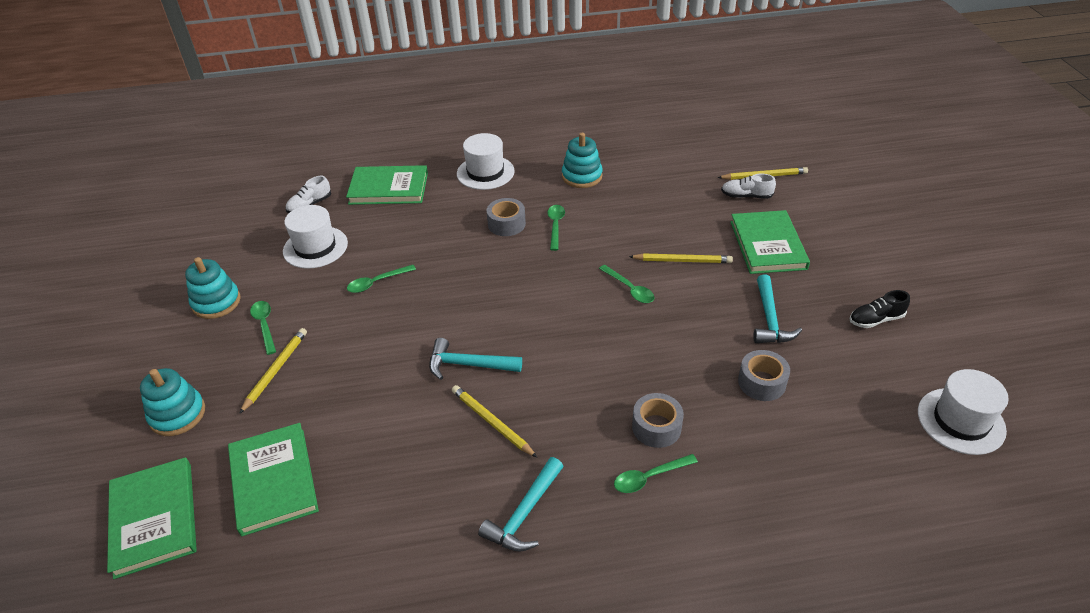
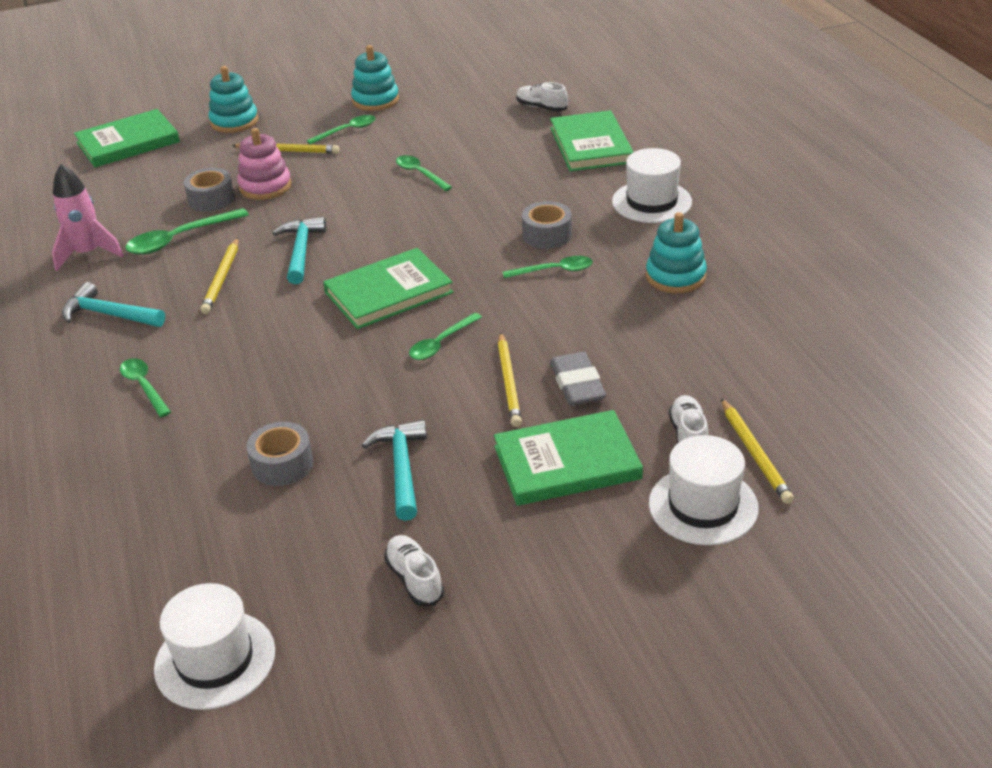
camera: 80 degrees right, 5 degrees down
green book [228,423,319,536] -> green book moved to [323,248,453,329]
white hat [283,205,348,269] -> white hat moved to [649,435,759,545]
yellow pencil [452,385,537,458] -> yellow pencil turned 150 degrees clockwise [200,238,239,314]
grey tape [632,393,684,448] -> grey tape moved to [184,168,235,212]
turquoise hammer [754,274,802,343] -> turquoise hammer turned 90 degrees clockwise [362,420,427,521]
black shoe [849,290,910,328] -> white shoe [384,535,444,606]
none -> pink rocket [52,164,124,271]
none -> green spoon [125,208,249,254]
none -> pink stacking toy [237,128,292,200]
none -> grey eraser [550,352,606,406]

